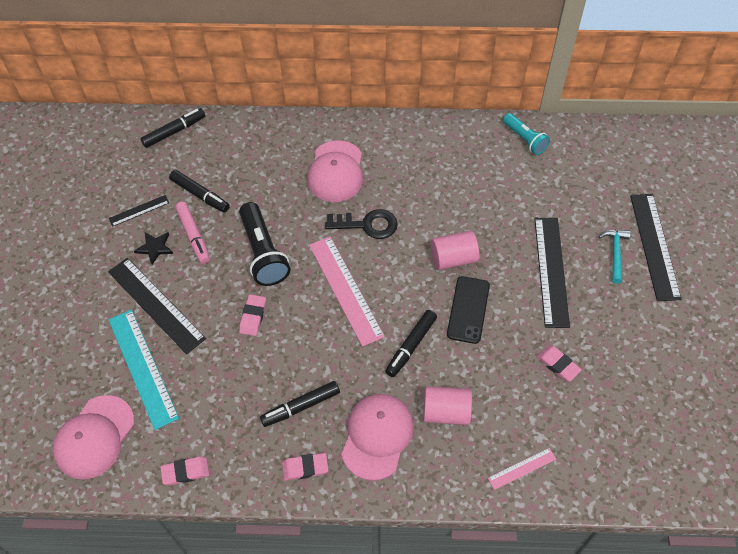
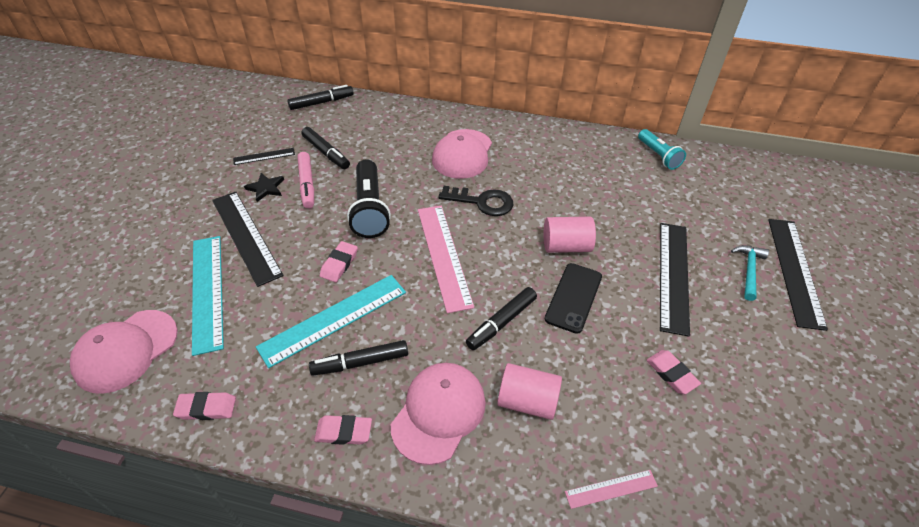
camera: 10 degrees right, 10 degrees down
none -> turquoise ruler [256,275,406,368]

